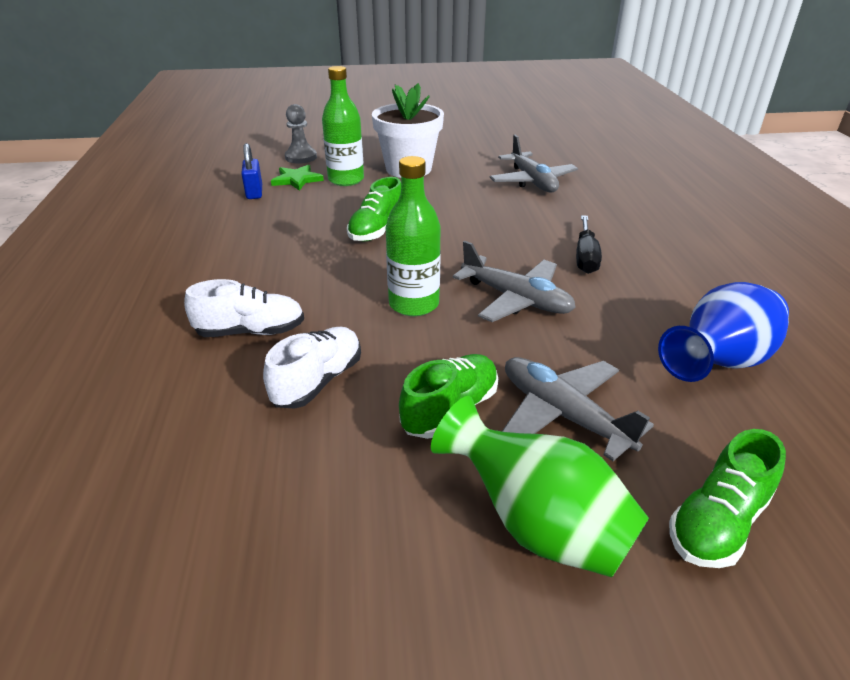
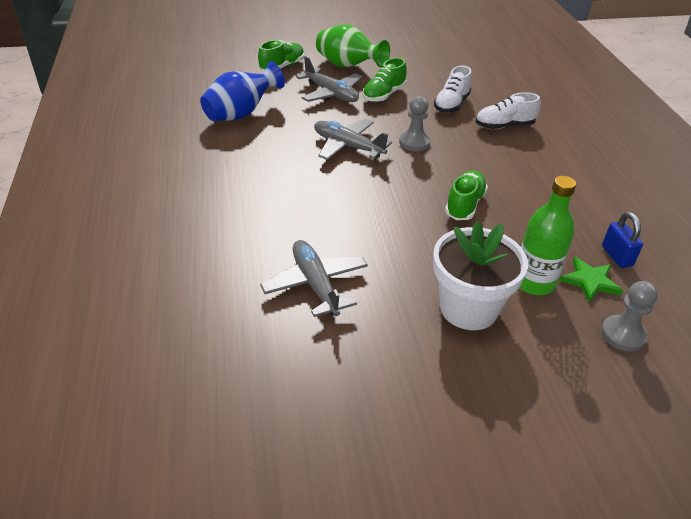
camera: 175 degrees right, 5 degrees up
green bottle [386,156,441,316] -> grey pawn [399,96,431,151]
black screwdriver [576,215,602,274] -> none

